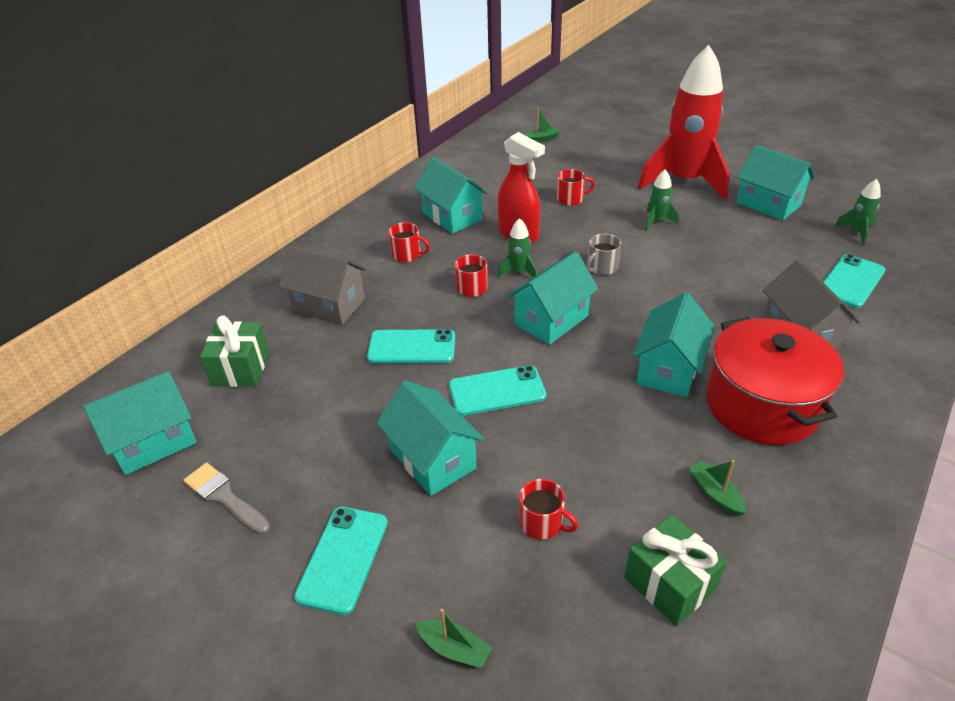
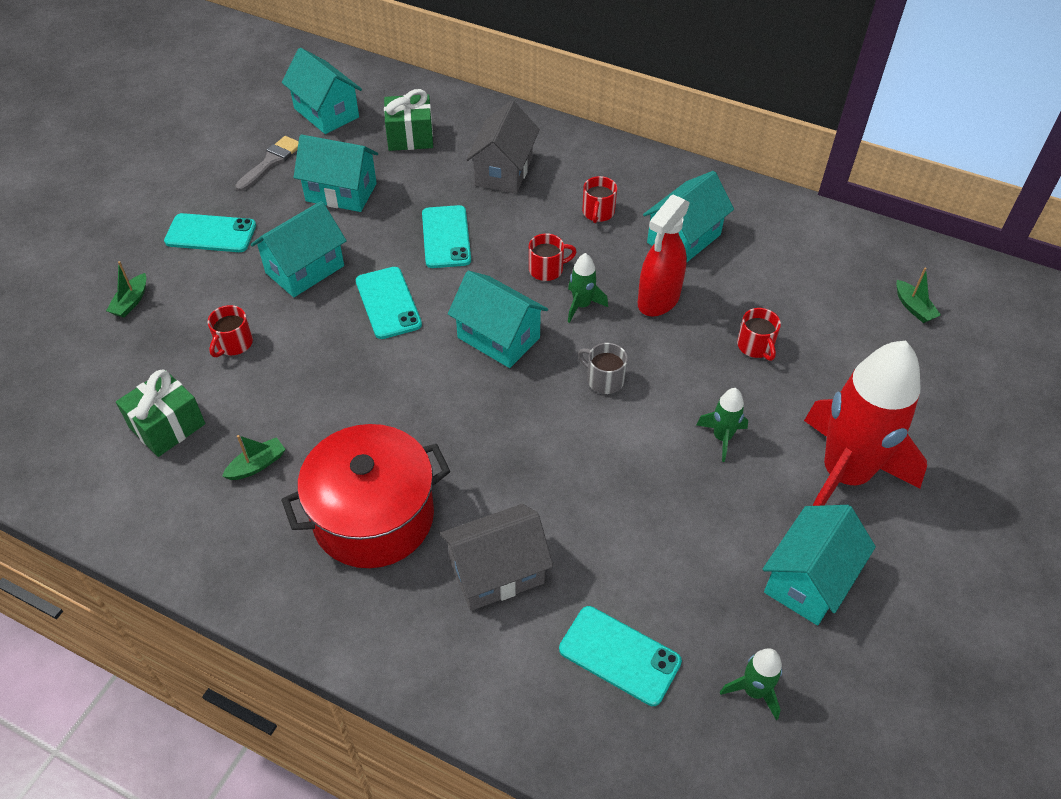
camera: 80 degrees right, 10 degrees up
turquoise house [633,292,714,397] -> turquoise house moved to [294,135,378,212]

